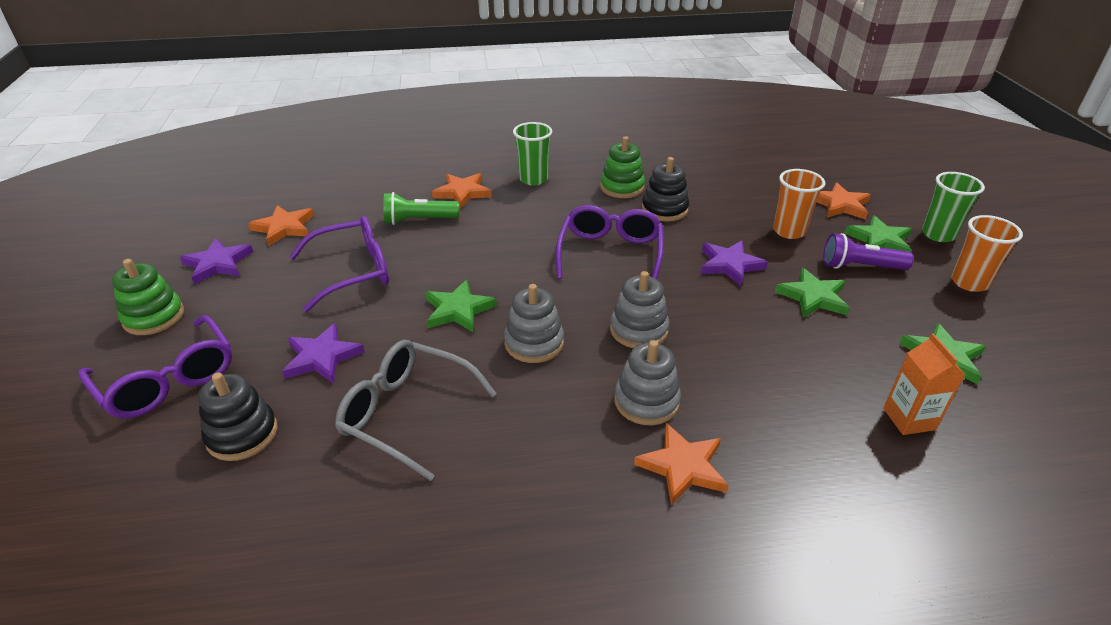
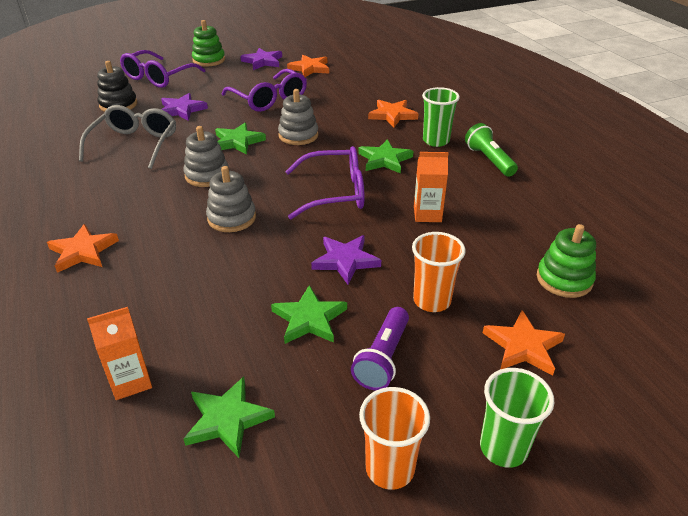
camera: 75 degrees right, 0 degrees up
green flashlight [384,192,459,225] -> green flashlight moved to [465,123,518,177]
green stacking toy [600,136,645,198] -> green stacking toy moved to [537,224,596,298]
grey stacking toy [614,340,681,426] -> grey stacking toy moved to [278,89,319,145]
black stacking toy [642,157,689,222] -> orange carton [414,152,448,222]
purple flashlight [823,233,914,270] -> purple flashlight turned 150 degrees counterclockwise [351,307,409,390]
green star [844,215,912,252] -> green star moved to [359,139,413,174]

